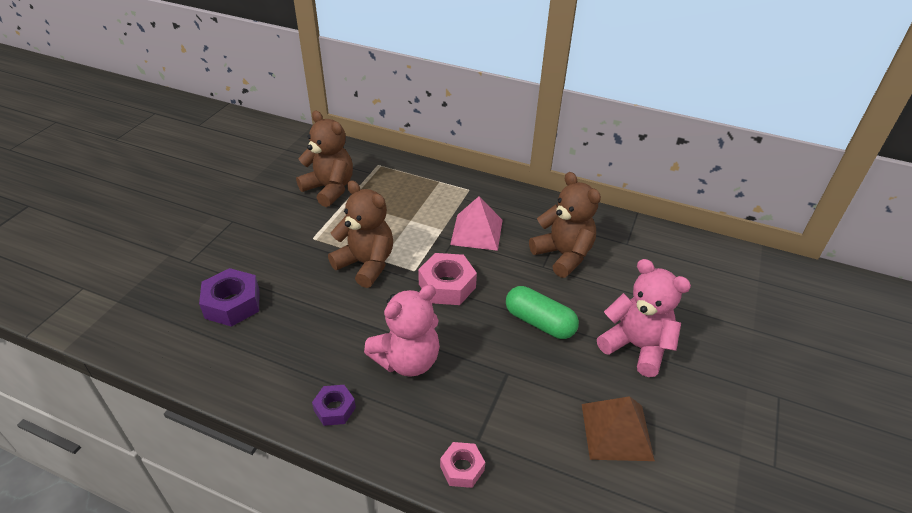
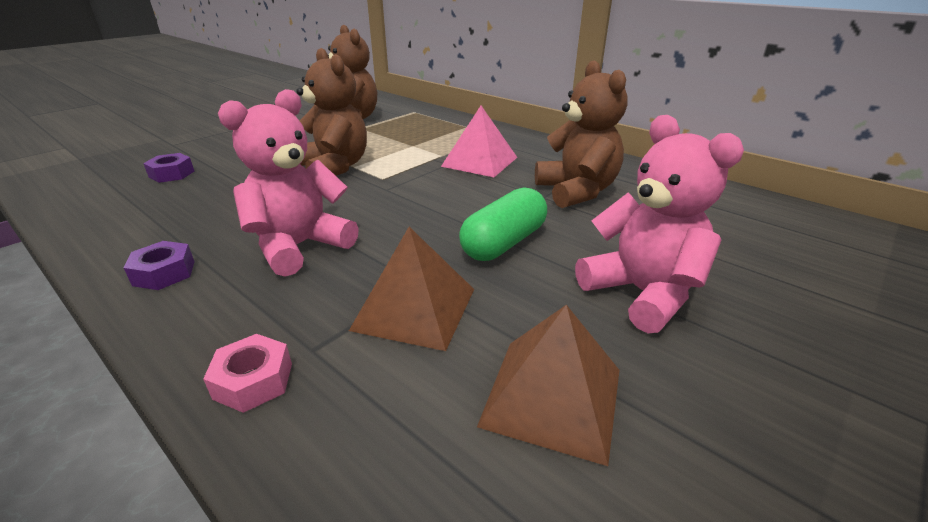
camera: 20 degrees right, 10 degrees down
purple nut [199,268,260,327] -> purple nut [143,153,194,183], size x0.60
pink teddy bear [364,285,440,377] -> pink teddy bear turned 150 degrees clockwise [218,89,359,277]
pink nut [418,253,477,305] -> none
green capsule [506,286,579,339] -> green capsule turned 75 degrees clockwise [459,187,547,261]
none -> brown pyramid [349,227,474,351]

